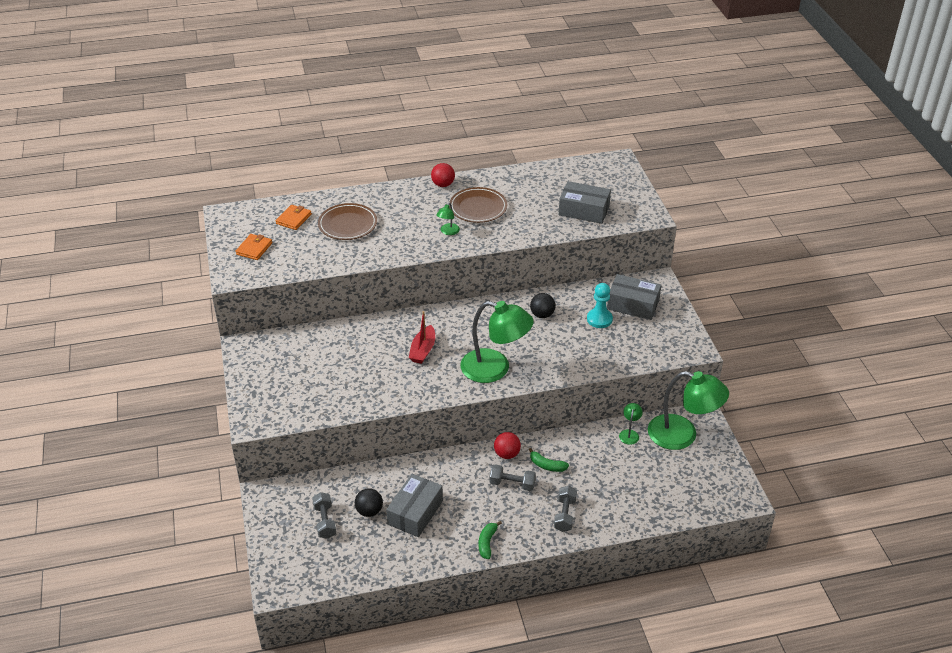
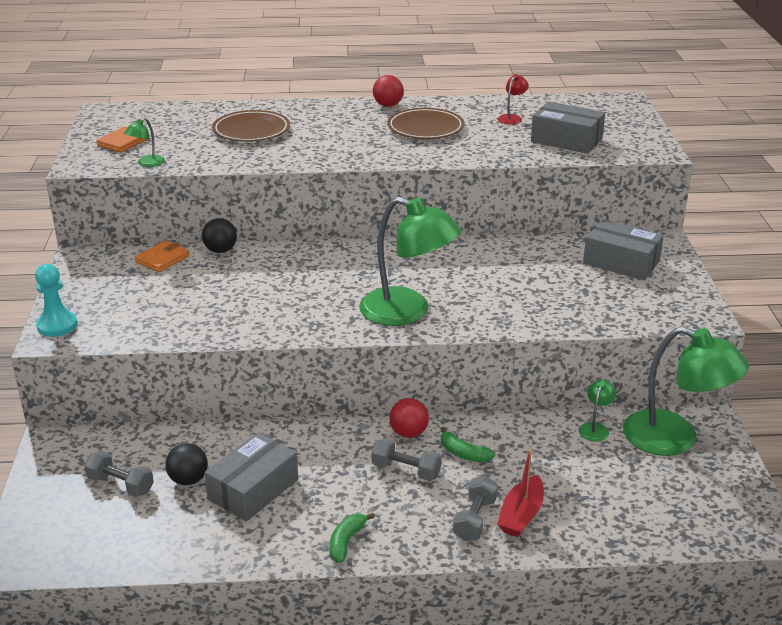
camera: 10 degrees right, 10 degrees down
orange wallet [275,205,312,230] -> orange wallet moved to [135,241,189,272]
grey dumbbell [312,492,336,539] -> grey dumbbell turned 60 degrees counterclockwise [84,451,154,497]
red boat [409,311,435,364] -> red boat moved to [497,449,544,537]
green lamp [436,202,460,235] -> green lamp moved to [124,118,165,167]
black ball [530,293,556,318] -> black ball moved to [202,218,237,253]
turquoise pawn [587,283,613,328] -> turquoise pawn moved to [35,264,77,337]
none -> red lamp [497,74,529,125]

